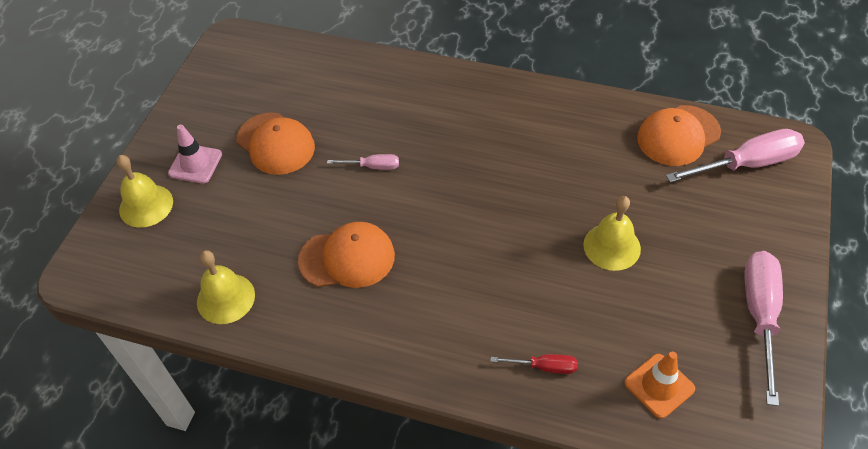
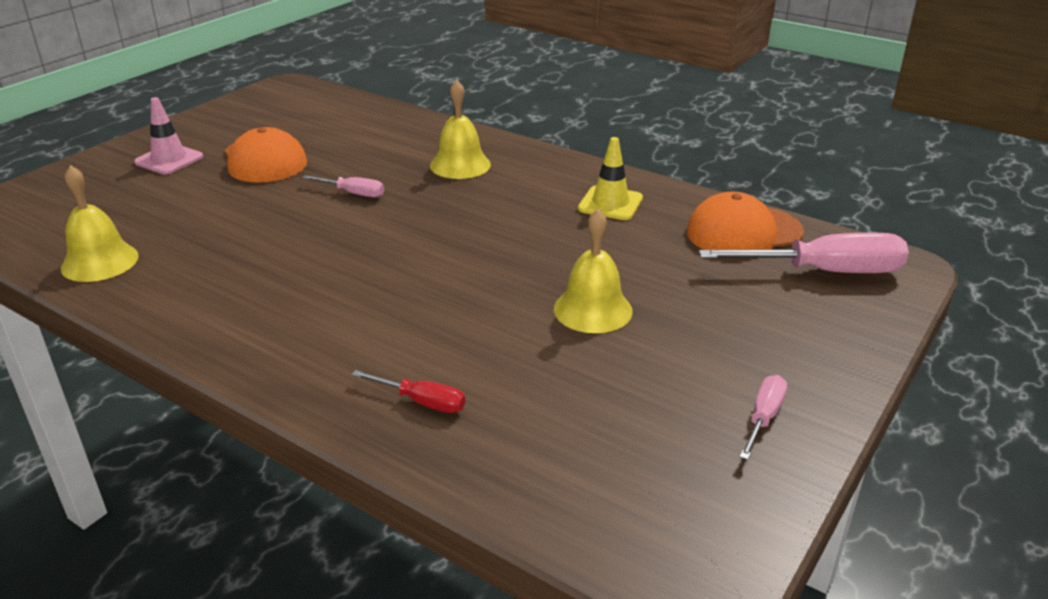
camera: 15 degrees right, 20 degrees down
yellow bell [116,155,173,228] -> yellow bell moved to [430,80,491,179]
orange cap [298,222,395,288] -> none
orange traffic cone [624,351,695,419] -> none
pink screwdriver [745,251,783,406] -> pink screwdriver [739,375,787,460], size x0.50
none -> yellow traffic cone [578,137,643,220]

